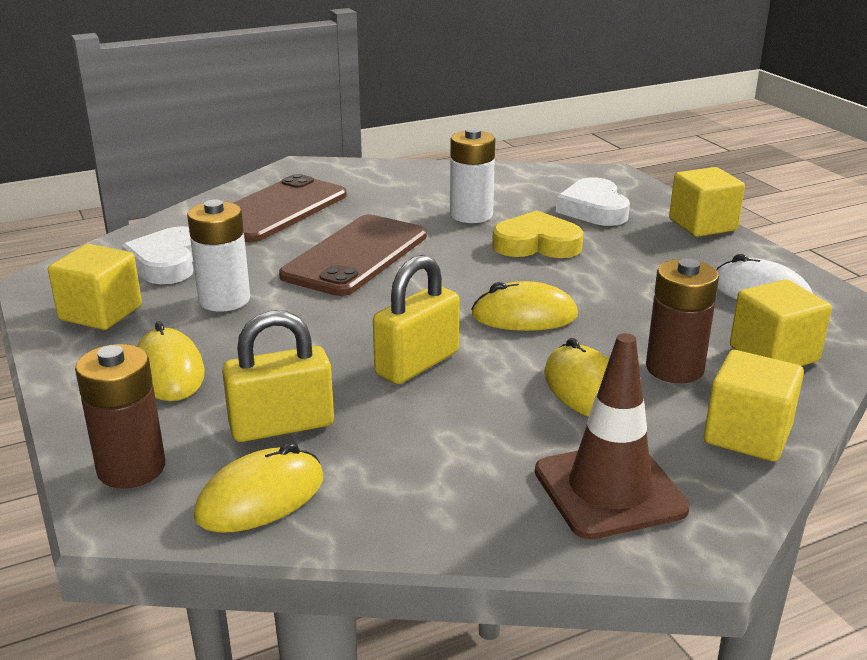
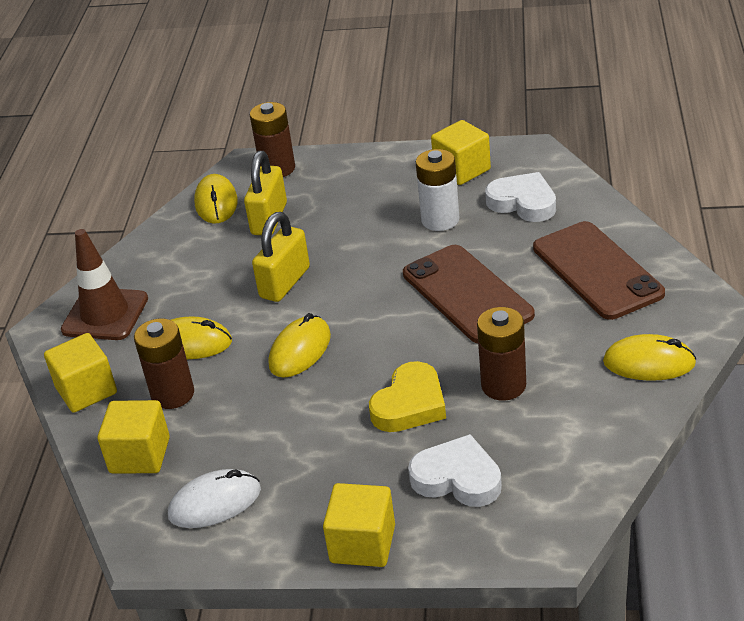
camera: 125 degrees right, 10 degrees up
yellow mouse [137,321,205,401] -> yellow mouse moved to [603,334,697,381]
yellow padlock [373,255,460,384] -> yellow padlock turned 45 degrees clockwise [252,212,310,302]
white battery [450,128,495,223] -> brown battery [477,307,526,401]

